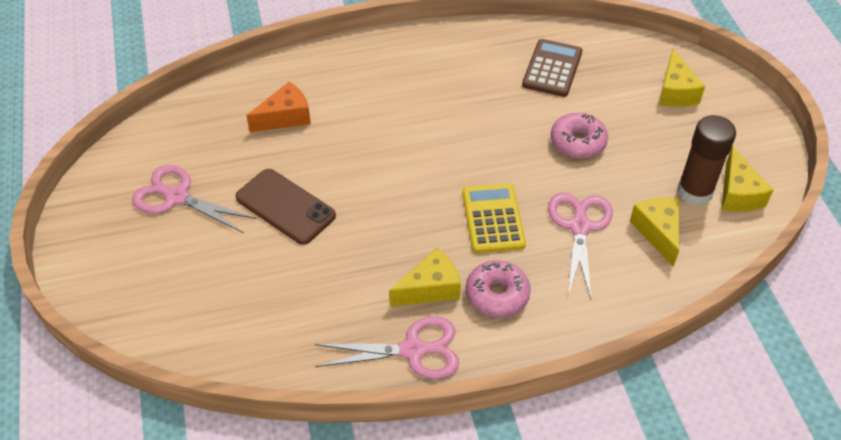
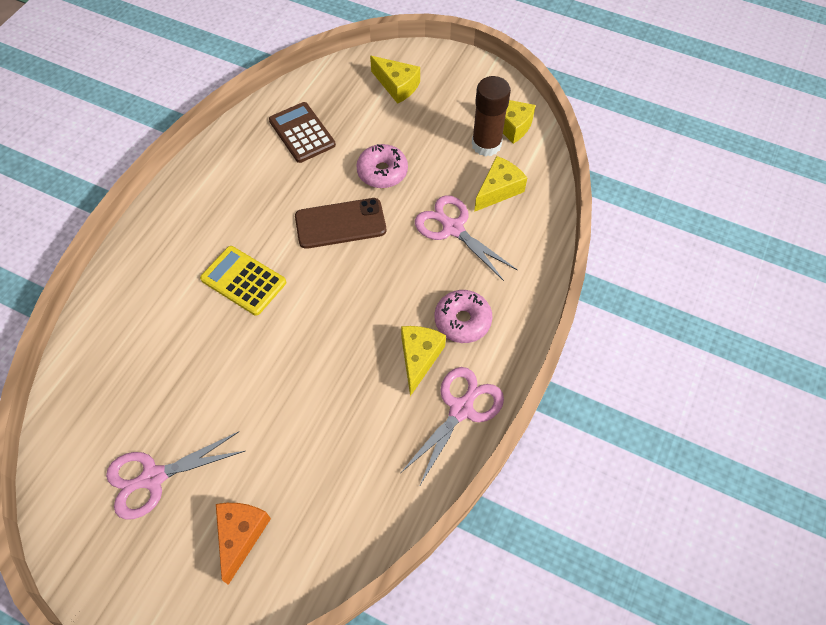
camera: 50 degrees left, 10 degrees up
brown phone [235,169,336,245] -> brown phone moved to [295,198,386,249]
orange cheese [246,82,311,132] -> orange cheese moved to [216,503,271,585]
yellow calculator [462,183,526,253] -> yellow calculator moved to [200,246,286,316]
yellow cheese [630,197,679,267] -> yellow cheese turned 105 degrees clockwise [474,156,527,212]

